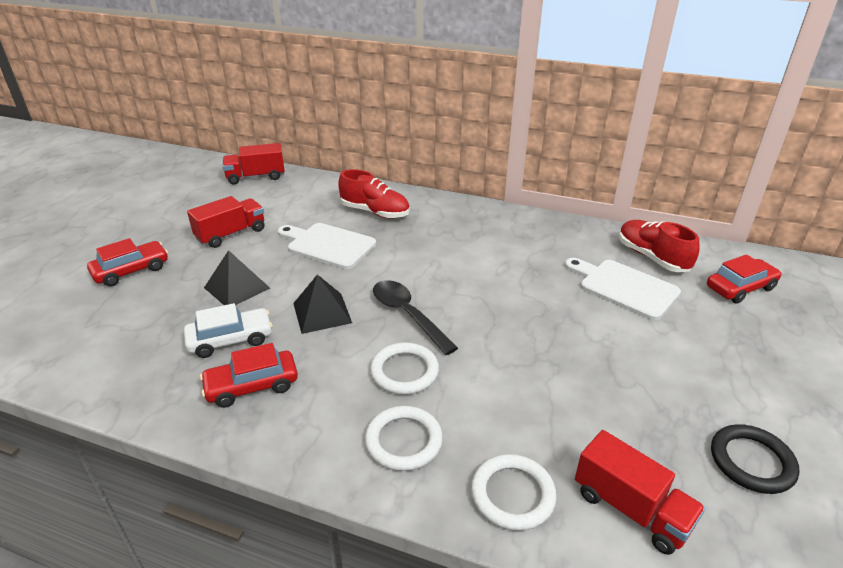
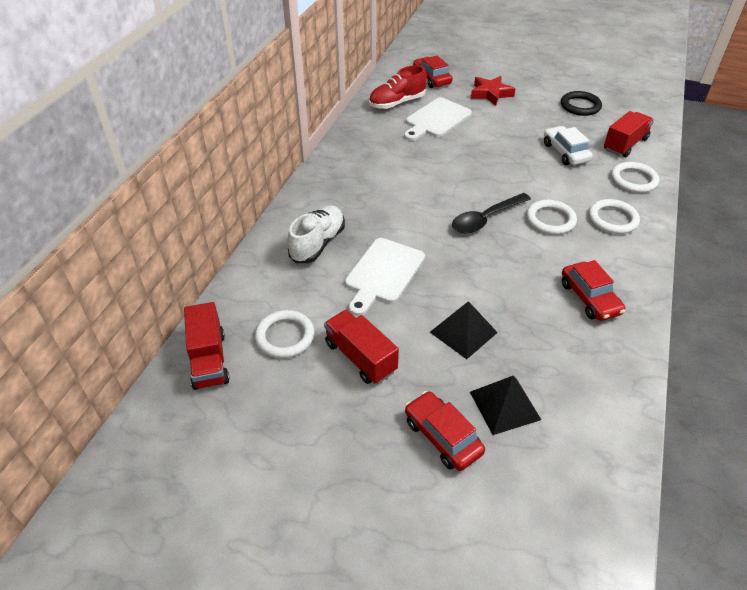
camera: 90 degrees left, 10 degrees up
white car [184,303,273,358] -> white car moved to [544,126,592,165]
black pyramid [293,274,352,334] -> black pyramid moved to [470,376,541,435]
red shoe [338,169,410,219] -> white shoe [288,205,345,263]
none -> white ring [255,310,315,358]
none -> red star [471,76,515,106]

